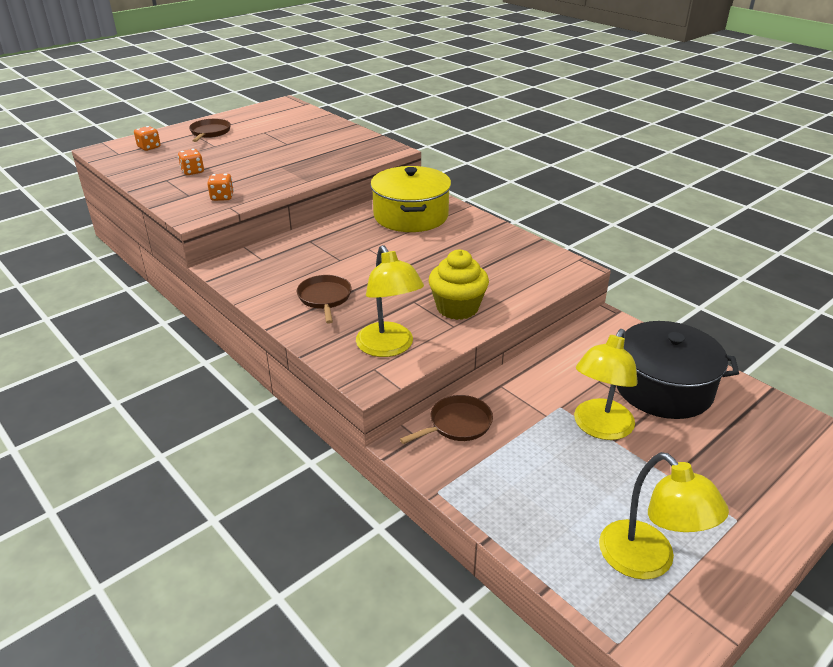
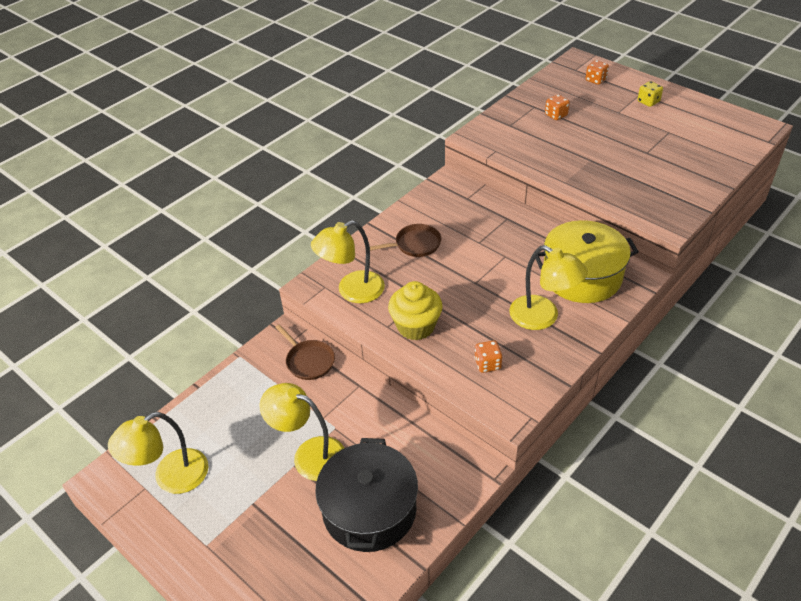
camera: 85 degrees right, 10 degrees up
brown pan [189,119,231,142] -> yellow dice [638,81,663,107]
orange dice [207,174,234,201] -> orange dice moved to [474,341,502,373]
none -> yellow lamp [509,245,588,330]

